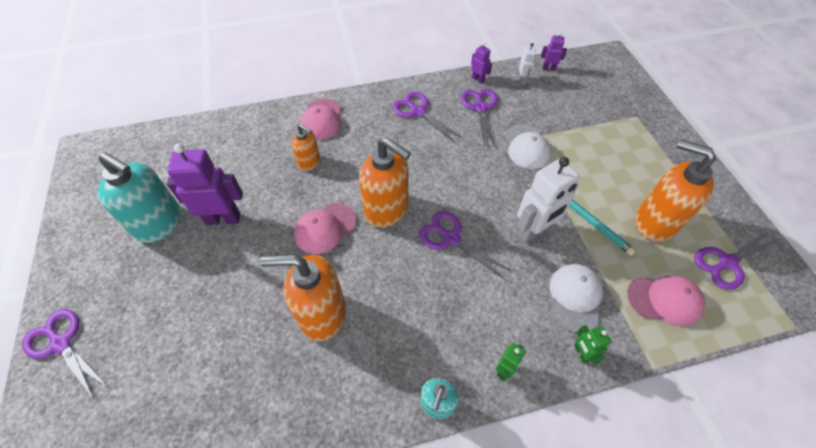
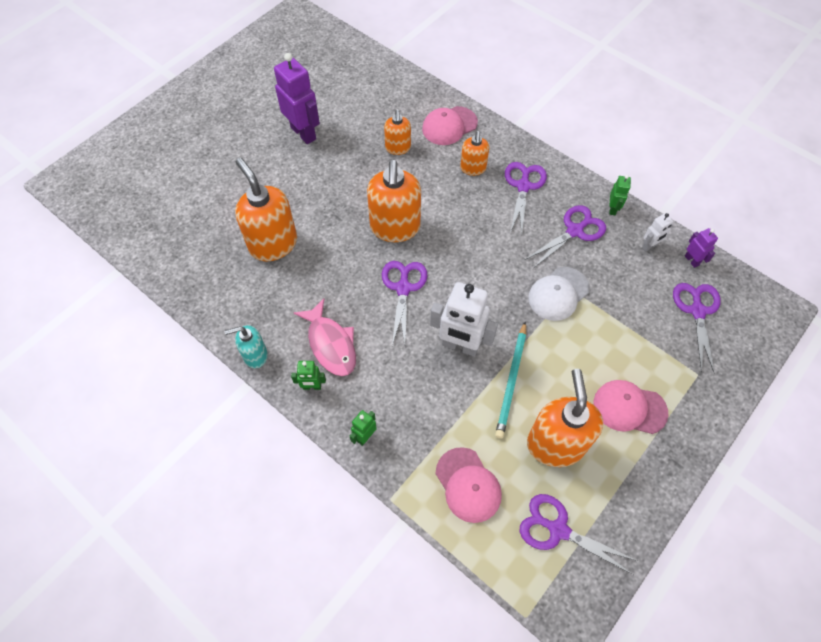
camera: 55 degrees right, 5 degrees up
purple scissors [22,309,109,399] -> purple scissors moved to [673,283,721,374]
turquoise soap dispenser [98,152,182,243] -> none
pink cap [294,203,356,254] -> pink cap moved to [594,380,669,434]
purple robot [471,42,492,84] -> green robot [609,175,631,215]
white cap [549,264,603,332] -> none
none -> pink fish [294,299,356,376]
none -> orange soap dispenser [460,131,489,176]

